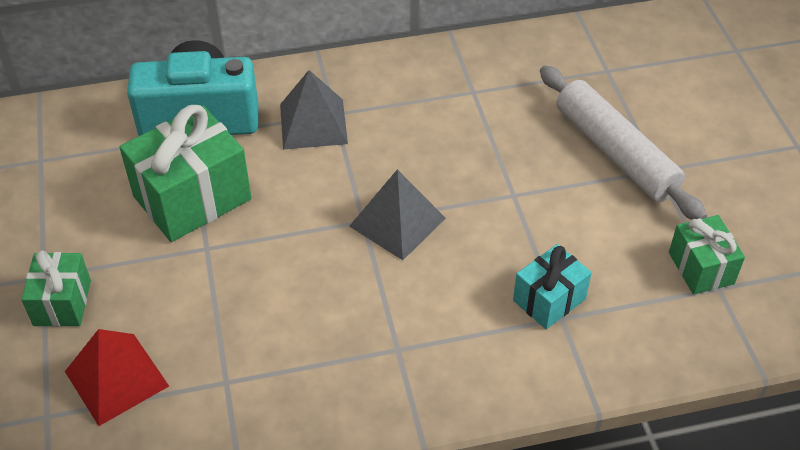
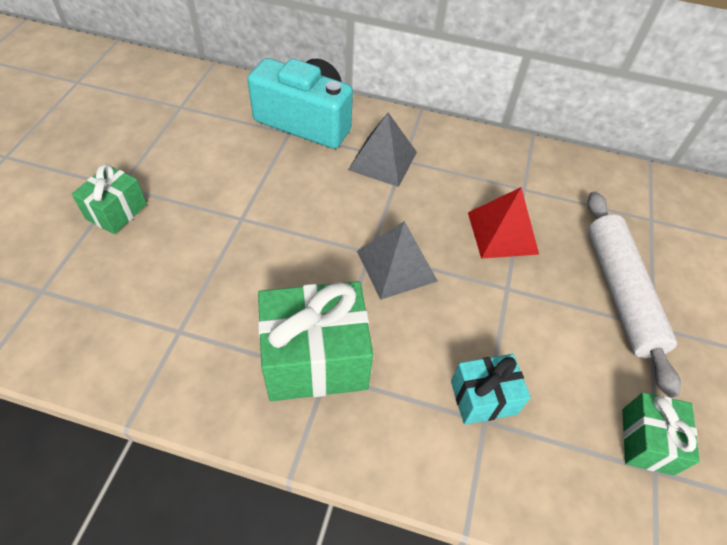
camera: 25 degrees right, 5 degrees up
red pyramid [65,329,169,426] -> red pyramid moved to [468,187,539,259]
green gift [119,105,252,242] -> green gift moved to [258,281,373,401]

